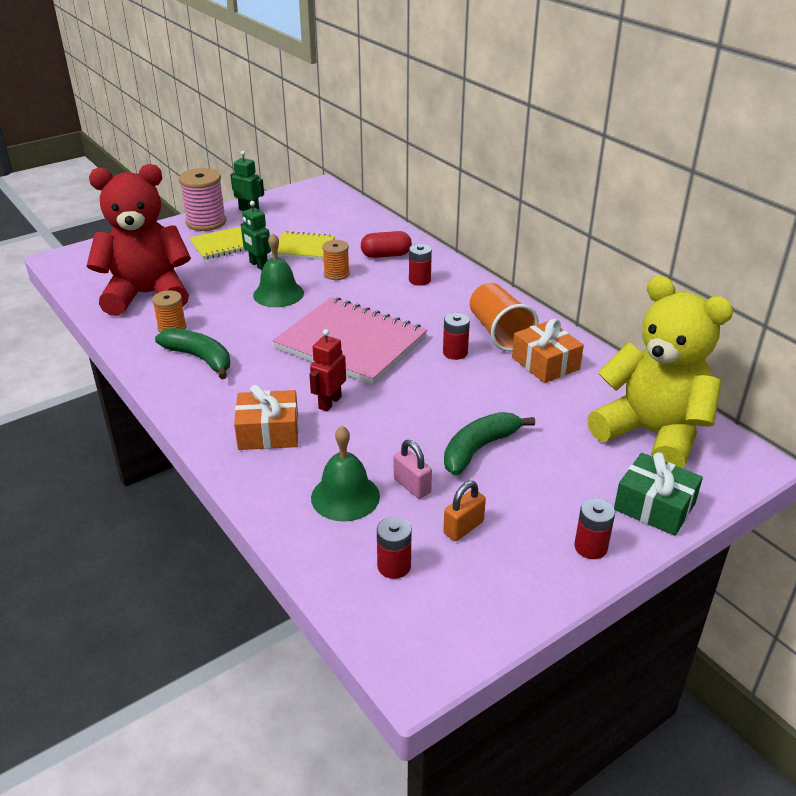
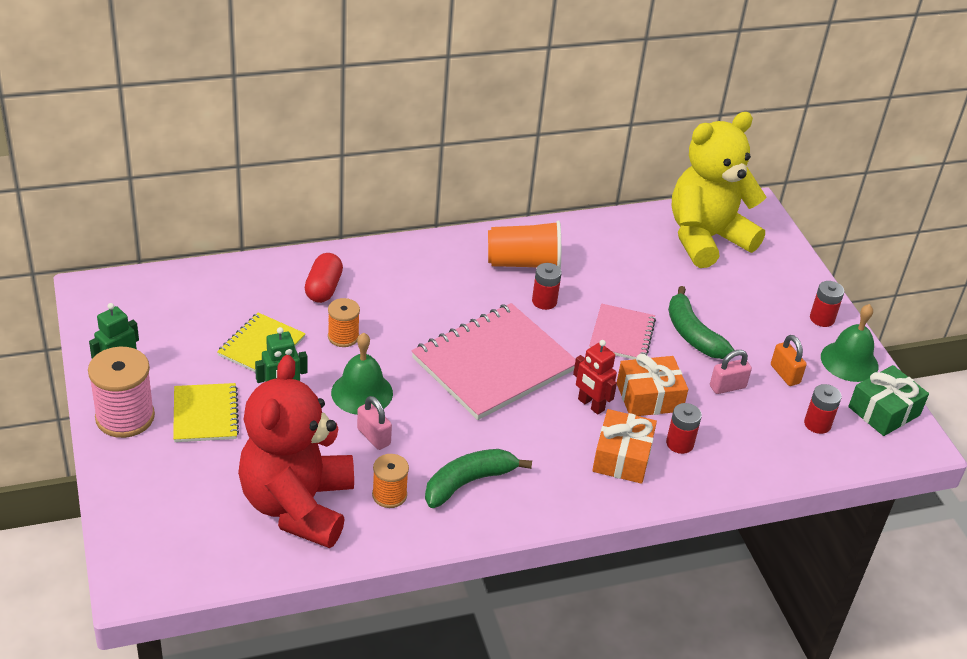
camera: 75 degrees left, 5 degrees up
green bell [311,426,380,522] -> green bell moved to [821,304,878,382]
red battery [409,244,432,286] -> red battery moved to [666,403,702,454]
orange gift [512,319,584,383] -> orange gift moved to [617,354,688,416]
green gift [614,452,703,536] -> green gift moved to [848,365,929,436]
none -> pink padlock [357,396,392,450]
none -> pink notebook [589,304,656,359]

